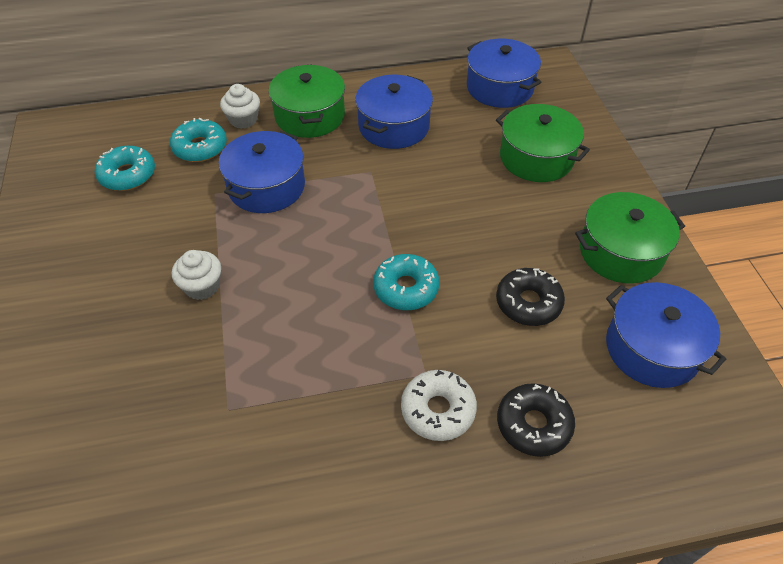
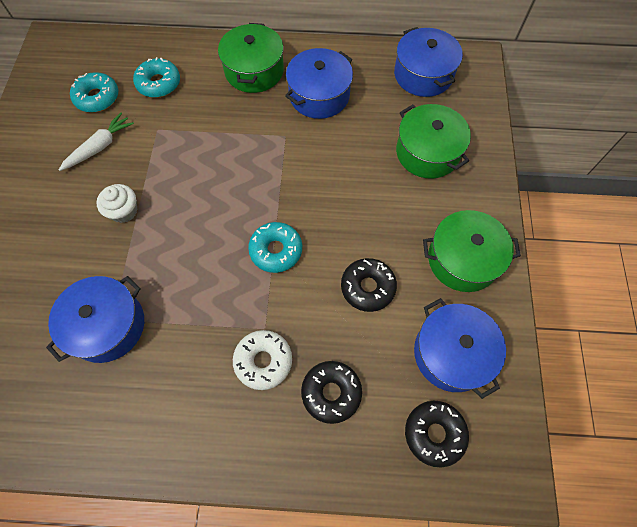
camera: 15 degrees right, 15 degrees up
blue pot [219,131,305,213] -> blue pot moved to [46,276,144,363]
white cupcake [220,84,260,129] -> none
none -> white carrot [59,113,134,171]
none -> black donut [405,401,469,468]

